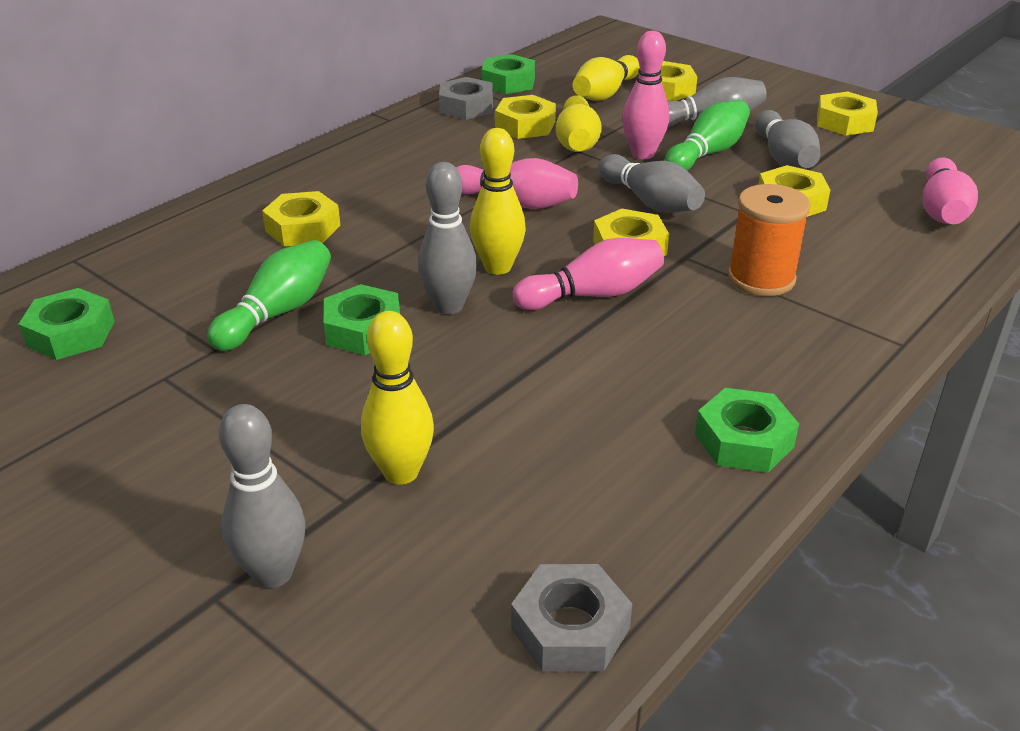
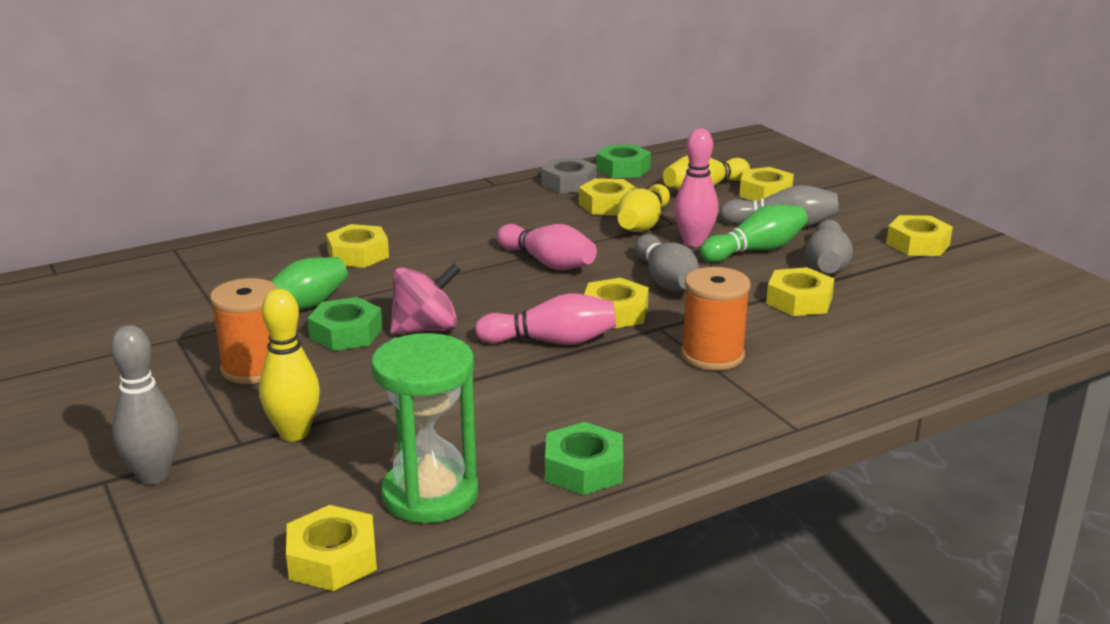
camera: 20 degrees right, 10 degrees down
green nut [18,288,115,360] -> none
grey bowling pin [418,162,477,314] -> pink spinning top [390,263,461,334]
yellow bowling pin [470,128,526,275] -> none
grey nut [511,564,632,672] -> yellow nut [286,505,377,591]
pink bowling pin [923,157,978,224] -> none
none -> orange spool [210,278,278,384]
none -> green hourglass [371,333,478,523]

